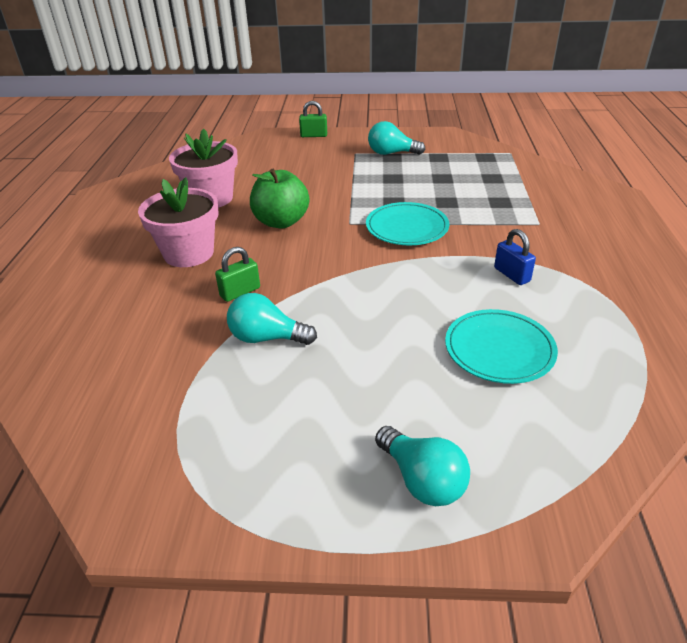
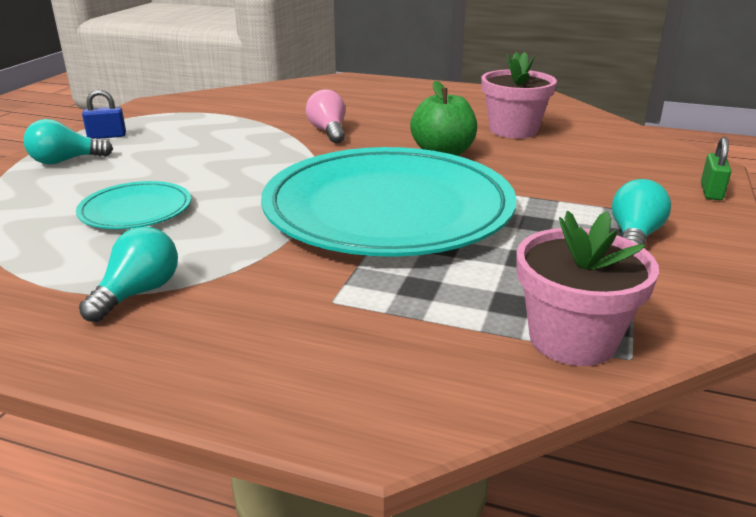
camera: 105 degrees right, 10 degrees down
pink flower pot [138,177,219,267] -> pink flower pot moved to [516,211,659,366]
green padlock [215,247,260,302] -> pink light bulb [306,89,345,143]
turquoise light bulb [227,293,317,345] -> turquoise light bulb moved to [79,227,178,322]
turquoise plate [366,202,449,245] -> turquoise plate [261,147,516,257], size x2.29
blue padlock [494,229,536,285] -> blue padlock moved to [82,90,126,139]

